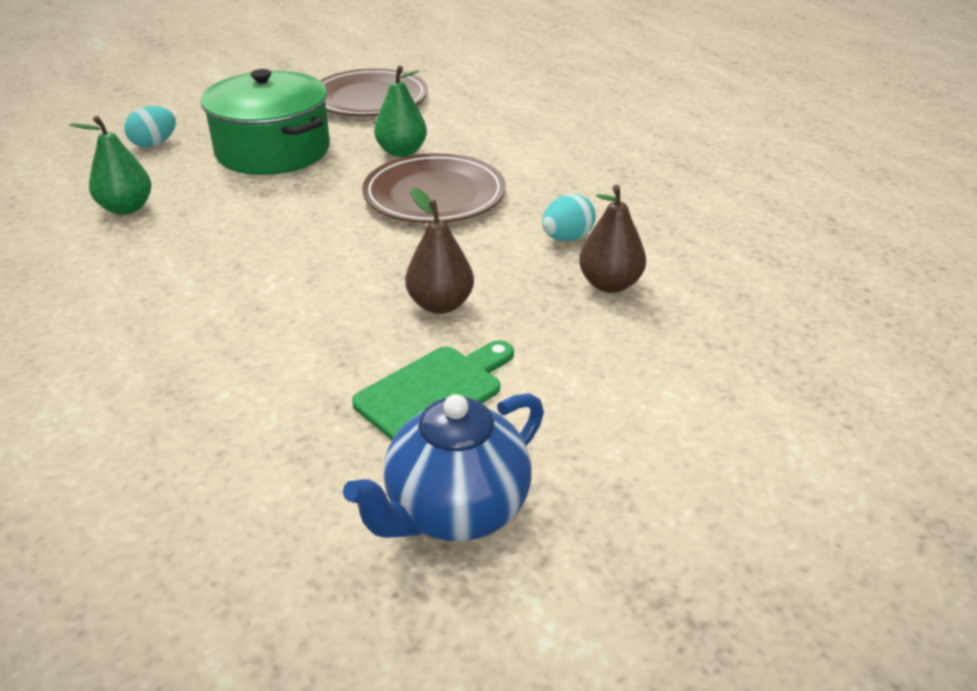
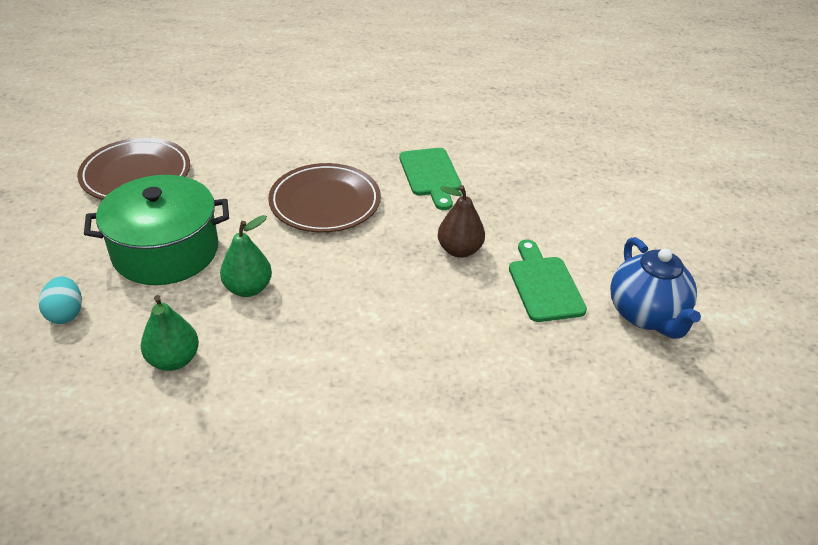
camera: 60 degrees left, 5 degrees up
green pear [374,66,427,157] -> green pear moved to [220,215,272,297]
turquoise egg [542,194,596,241] -> green cutting board [399,148,462,210]
brown pear [579,185,646,293] -> none

